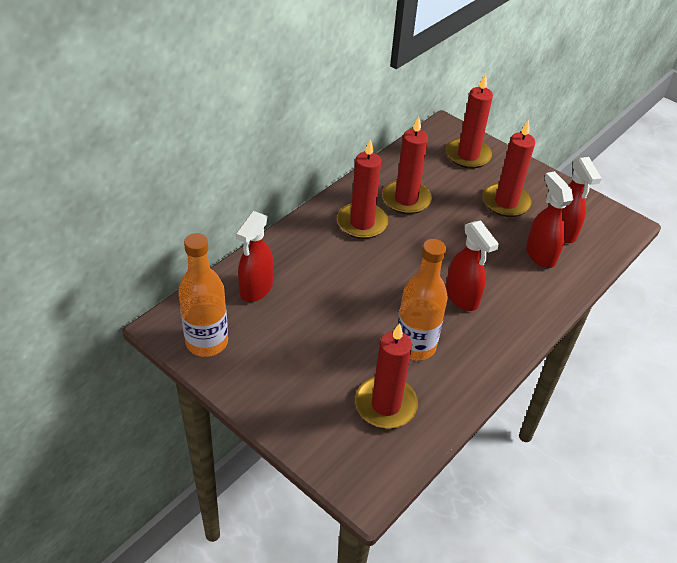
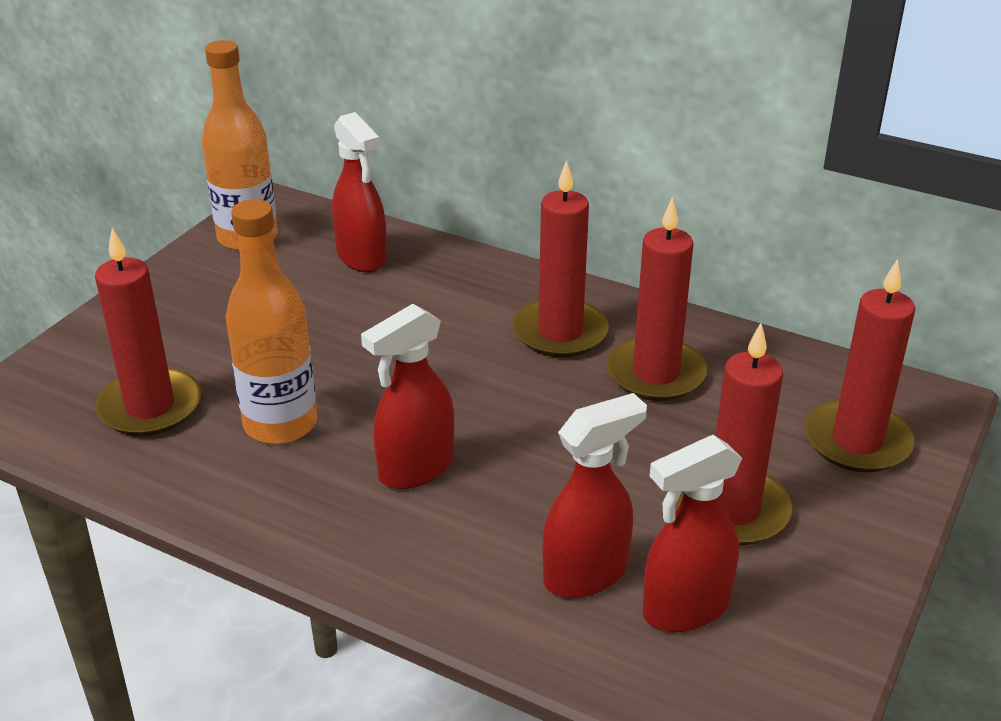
camera: 80 degrees right, 10 degrees down
red spray bottle [236,211,273,302] -> red spray bottle turned 135 degrees counterclockwise [332,112,387,272]

